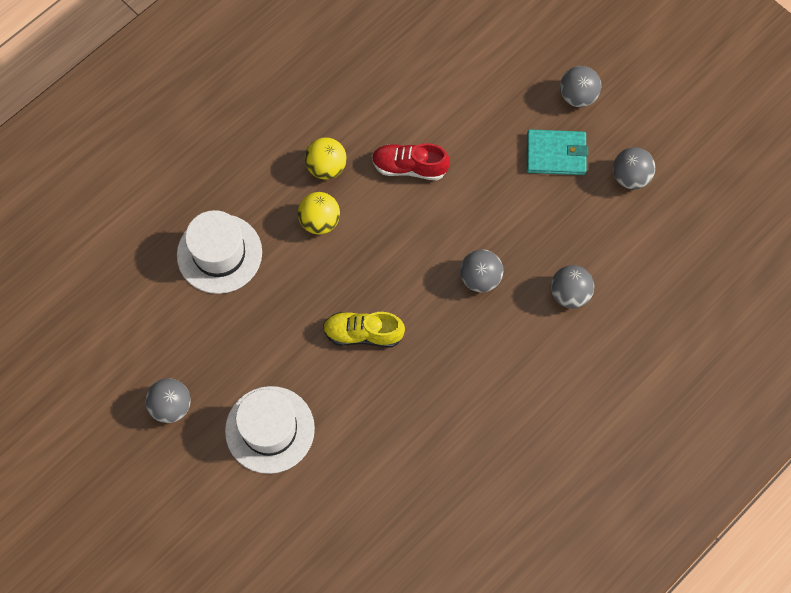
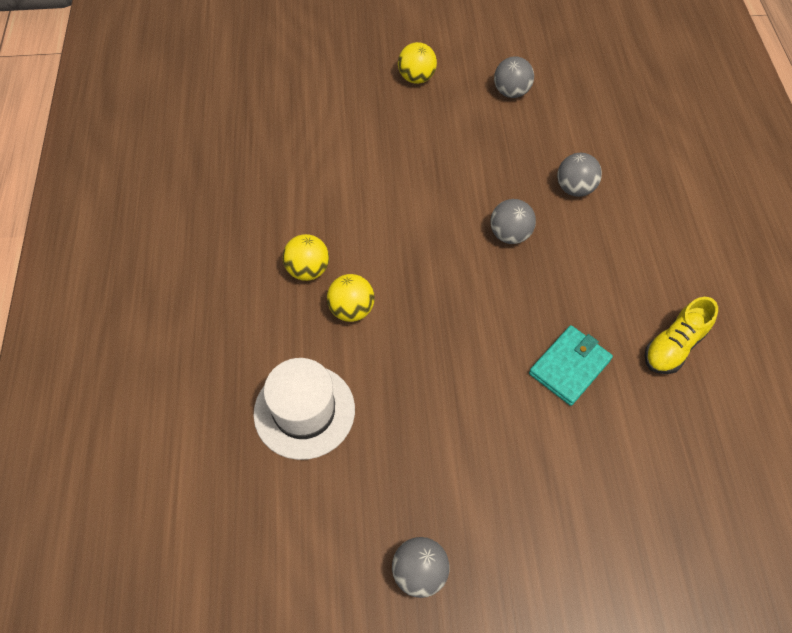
camera: 50 degrees left, 10 degrees down
white hat [225,386,315,474] -> none
yellow shoe [323,312,405,347] -> yellow shoe moved to [645,297,718,374]
red shoe [372,143,450,180] -> none
turquoise wallet [527,129,588,175] -> turquoise wallet moved to [529,325,613,406]
grey ball [560,66,601,107] -> yellow ball [398,42,437,84]

